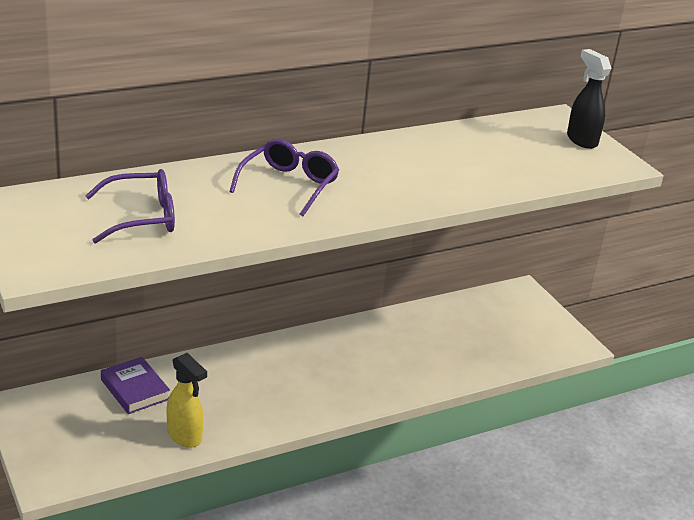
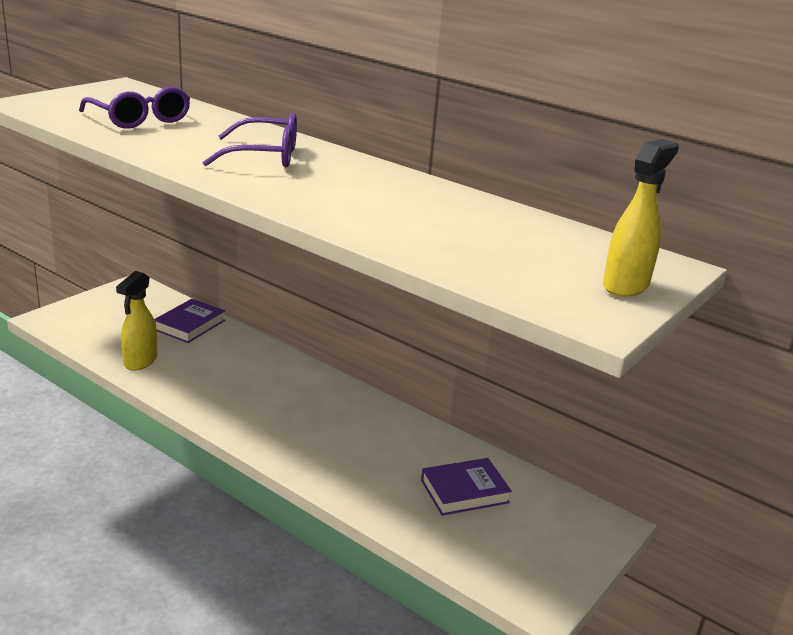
camera: 65 degrees right, 5 degrees down
black spray bottle [567,49,611,149] -> yellow spray bottle [603,139,679,297]
none -> purple book [421,458,512,516]

